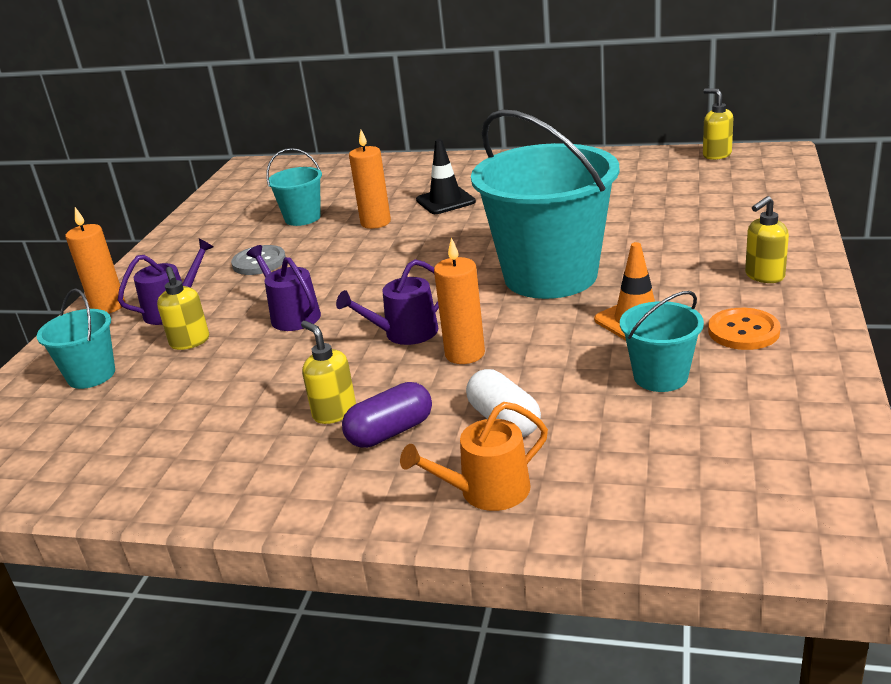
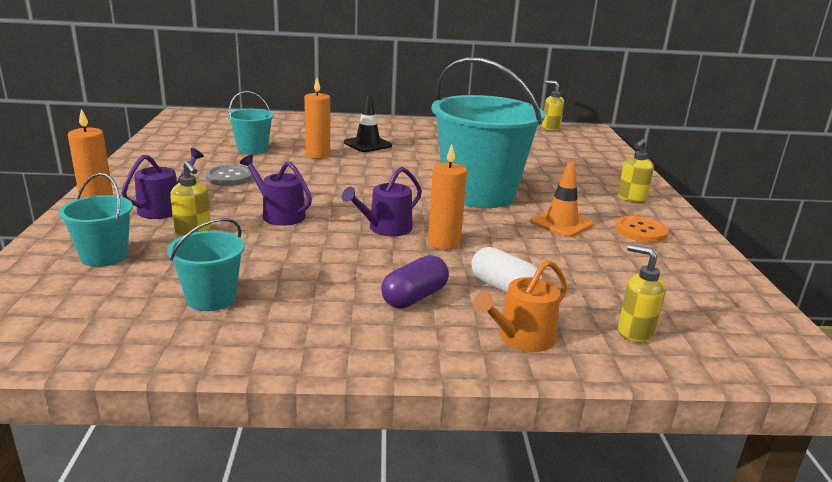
camera: 20 degrees left, 5 degrees down
yellow soap dispenser [301,321,356,424] -> yellow soap dispenser moved to [618,244,666,342]
turquoise bucket [620,291,704,392] -> turquoise bucket moved to [167,218,245,311]

